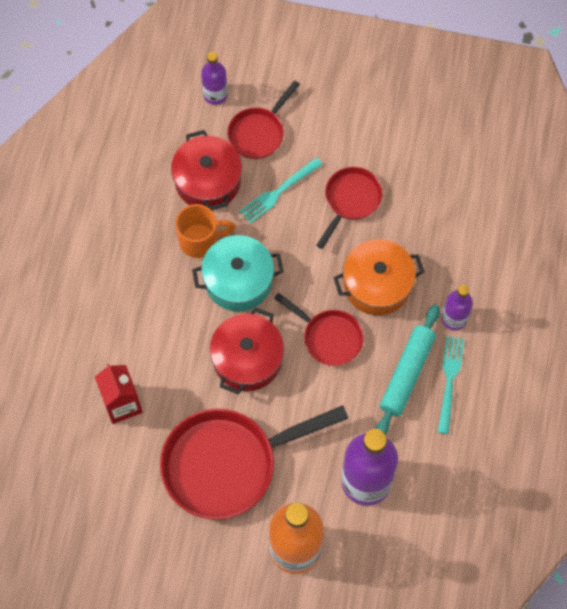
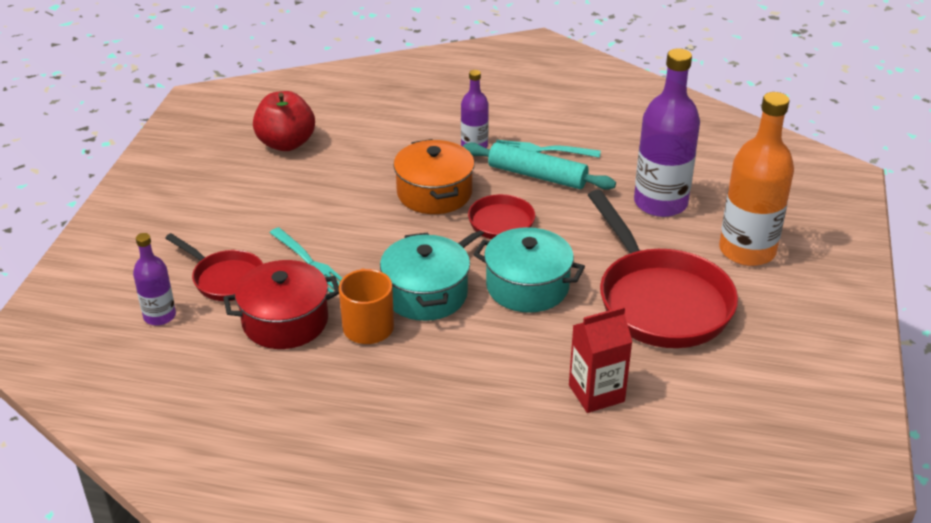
camera: 90 degrees left, 30 degrees down
red pot [210,307,284,394] -> turquoise pot [473,227,585,313]
red pan [316,167,382,249] -> none
none -> red apple [253,91,315,151]

